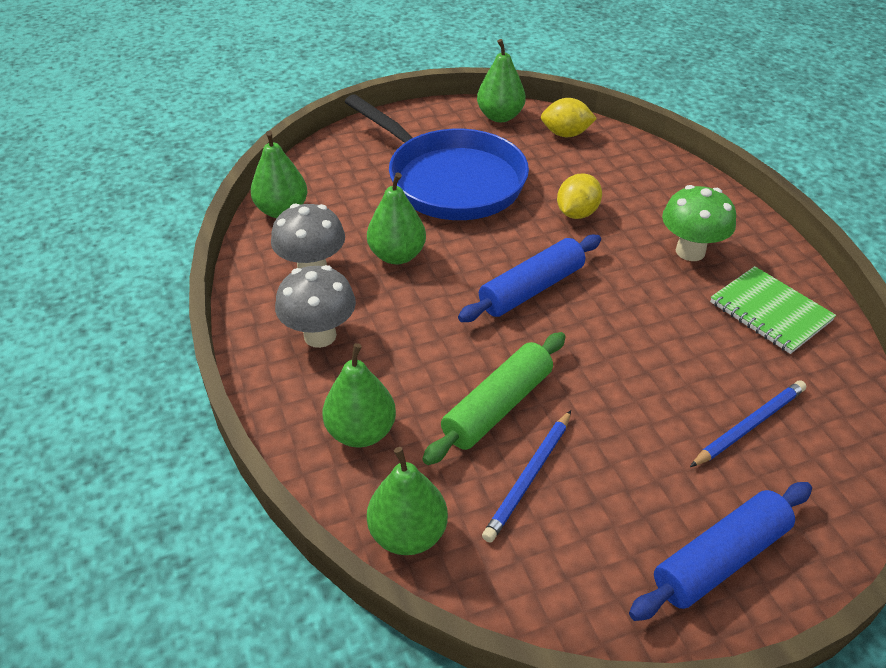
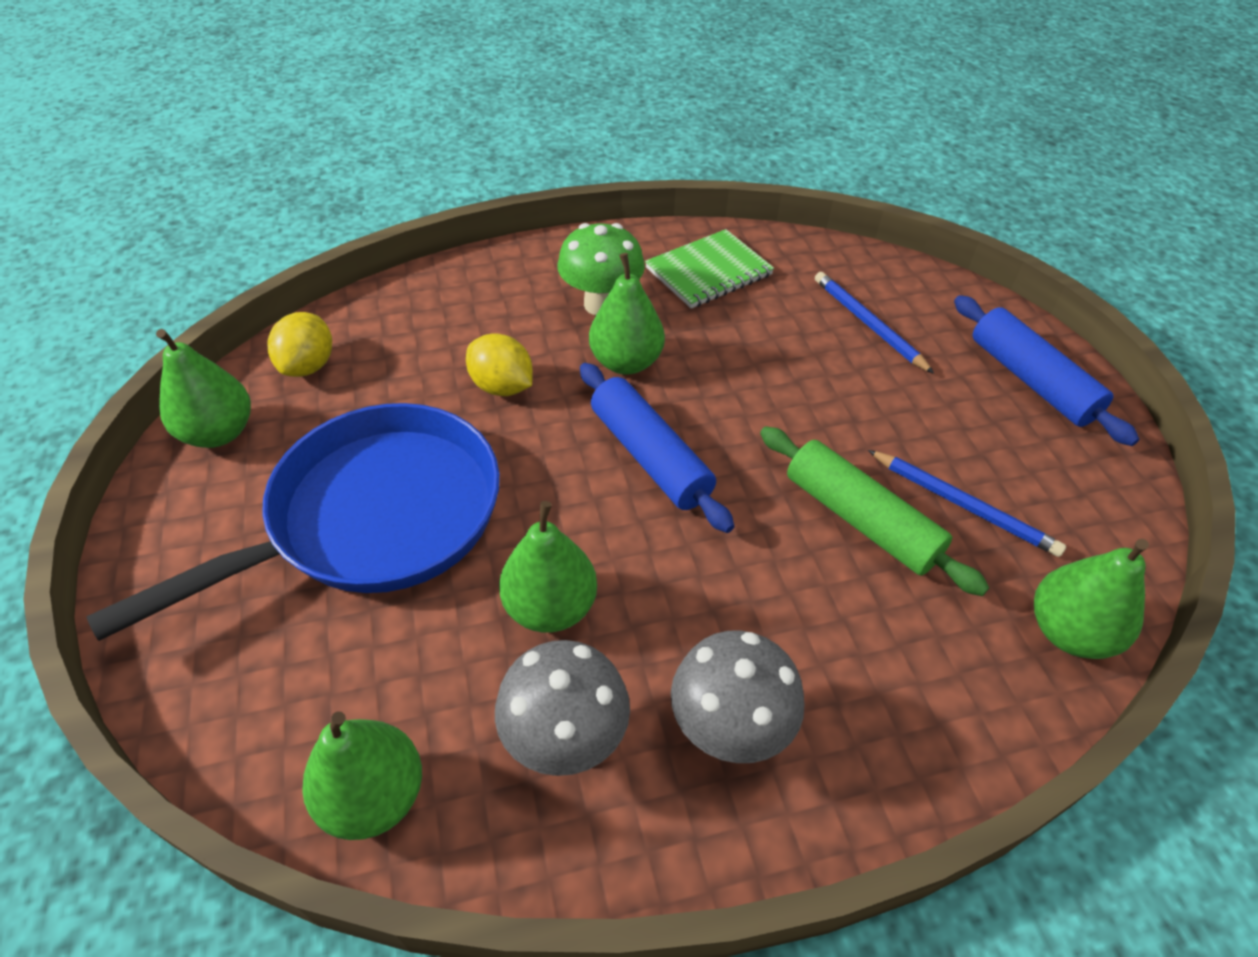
camera: 85 degrees left, 5 degrees up
green pear [322,343,396,447] -> green pear moved to [589,253,665,375]

